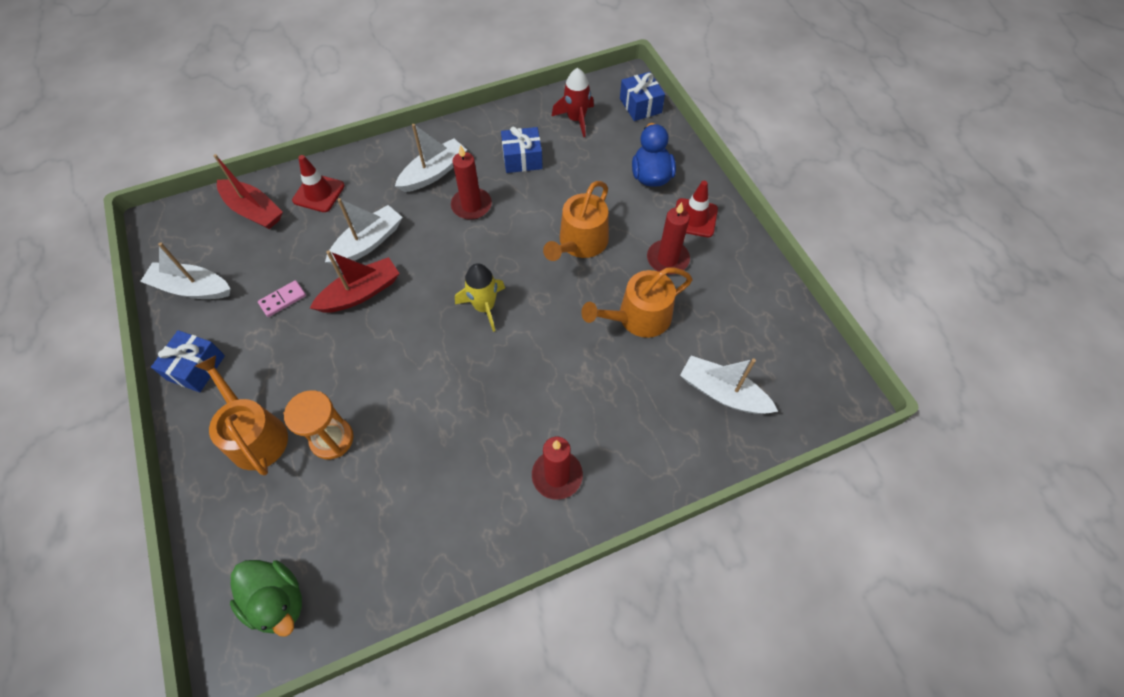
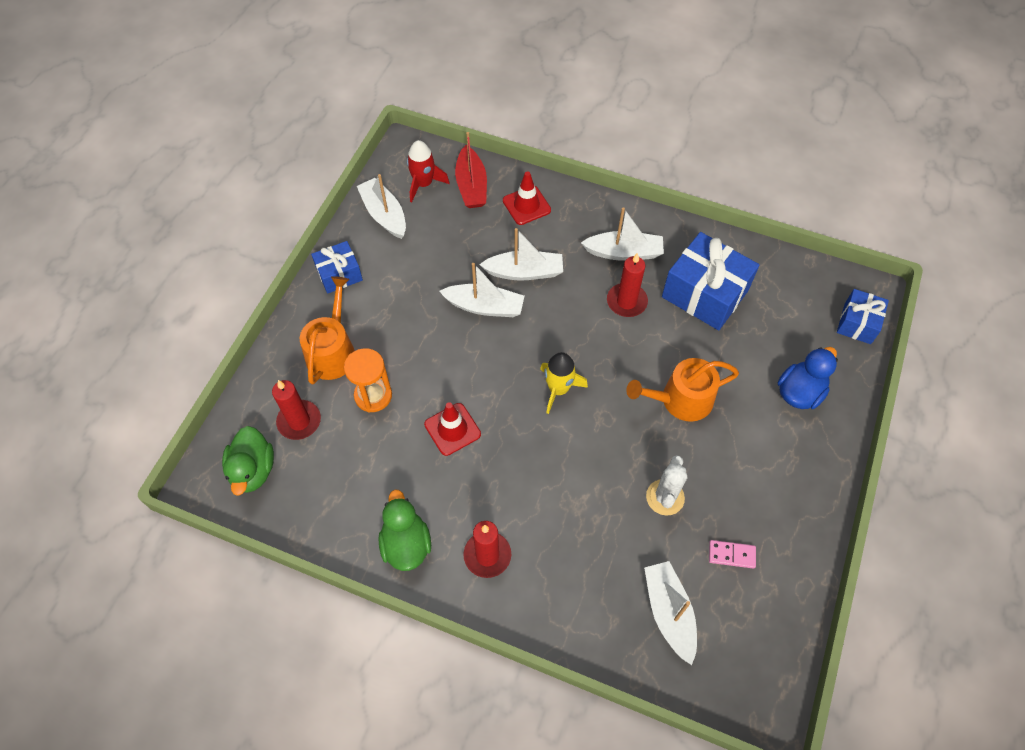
camera: 45 degrees right, 0 degrees up
pink domino [258,280,306,317] -> pink domino moved to [709,540,756,569]
red boat [310,251,400,313] -> white boat [439,263,524,317]
blue gift [501,127,543,173] -> blue gift [662,232,759,330], size x1.75
red rocket [552,68,594,137] -> red rocket moved to [407,140,450,202]
orange watering can [581,267,693,338] -> white cactus [646,455,687,516]
red candle [647,202,690,275] -> red candle moved to [272,380,321,440]
red traffic cone [675,181,718,237] -> red traffic cone moved to [424,402,481,456]
none -> green duck [378,490,431,571]

